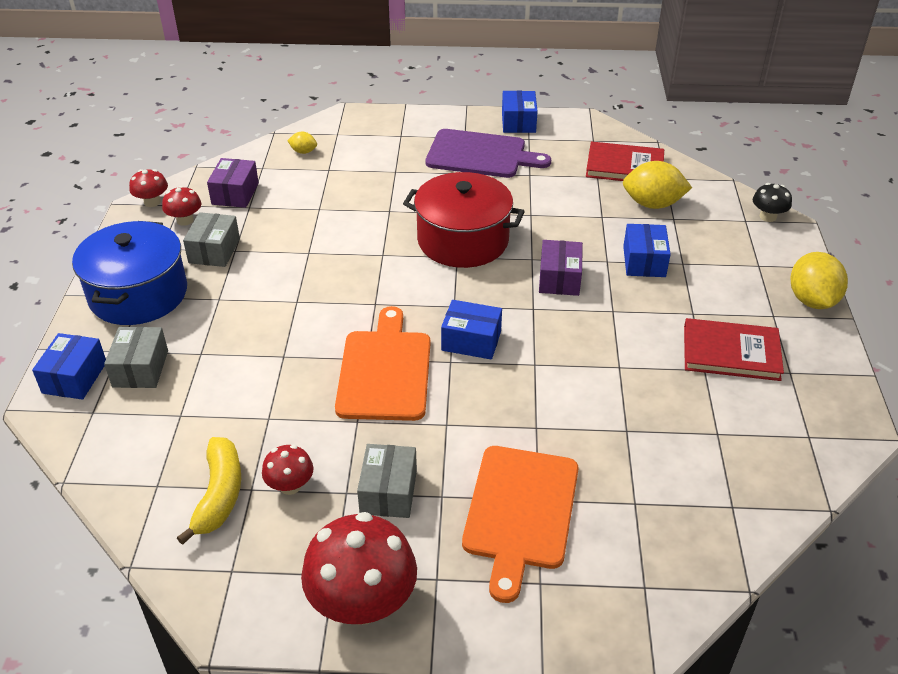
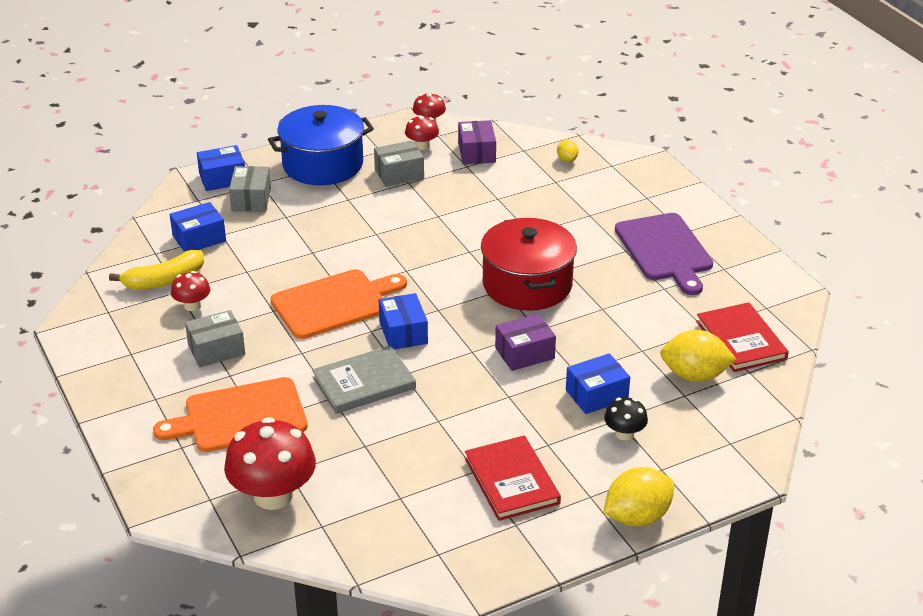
camera: 60 degrees right, 5 degrees down
grey box [104,327,168,388] -> grey box turned 60 degrees counterclockwise [229,166,271,211]
purple box [207,158,259,208] -> purple box turned 75 degrees counterclockwise [458,120,496,164]
red mushroom [301,512,417,625] -> red mushroom moved to [224,417,316,510]
blue box [502,91,538,133] -> blue box moved to [170,202,226,252]
yellow lemon [623,161,692,209] -> yellow lemon turned 60 degrees counterclockwise [660,330,737,382]
black mushroom [753,183,792,222] -> black mushroom moved to [604,398,648,440]
none -> grey book [312,345,416,414]

